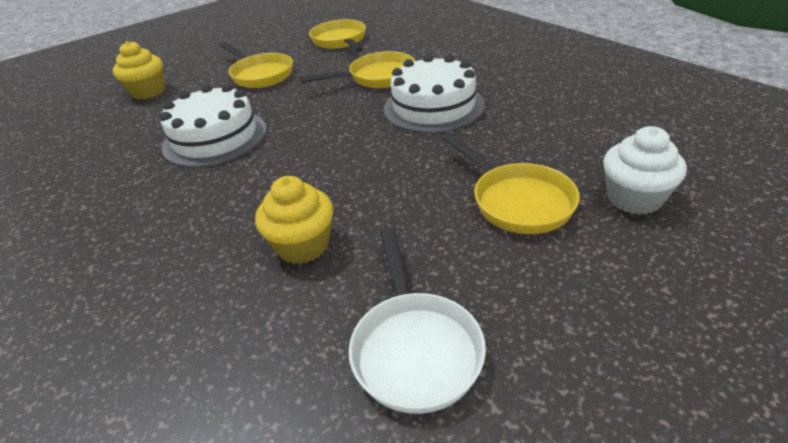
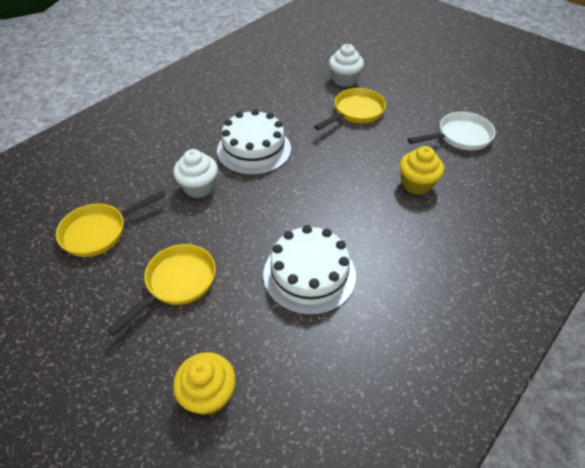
camera: 105 degrees left, 10 degrees up
yellow pan [300,51,415,88] -> white cupcake [173,149,218,198]

